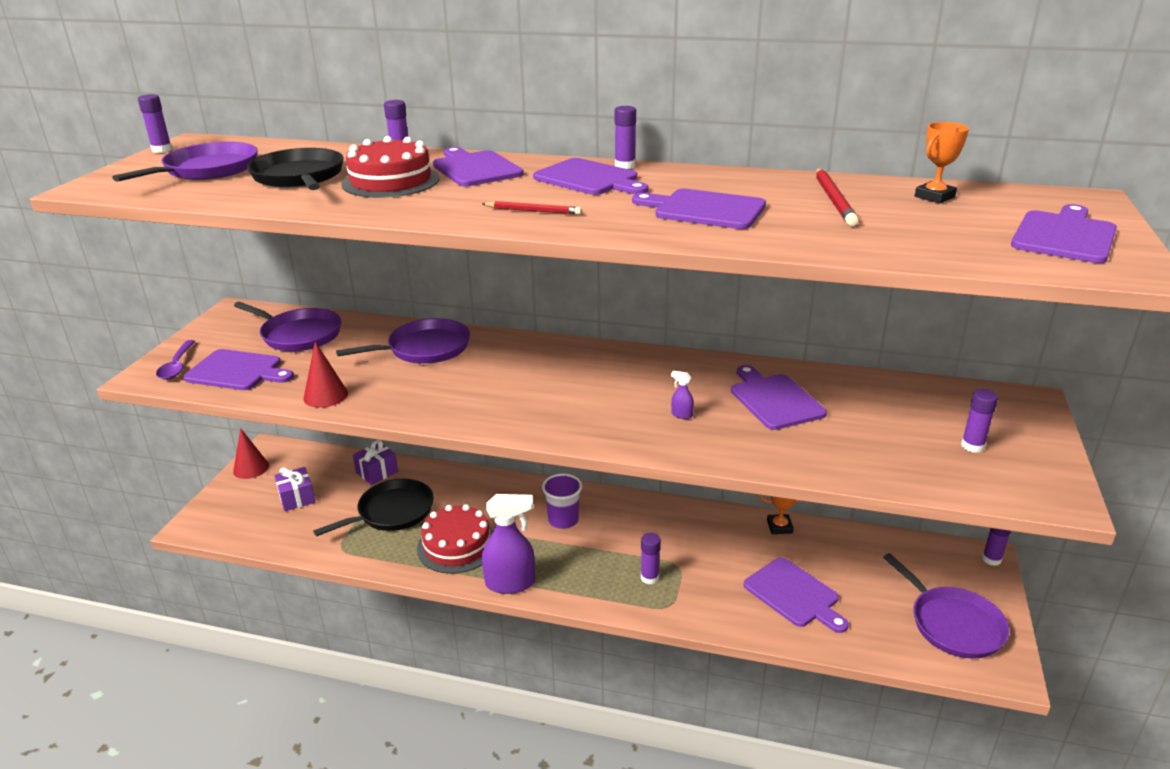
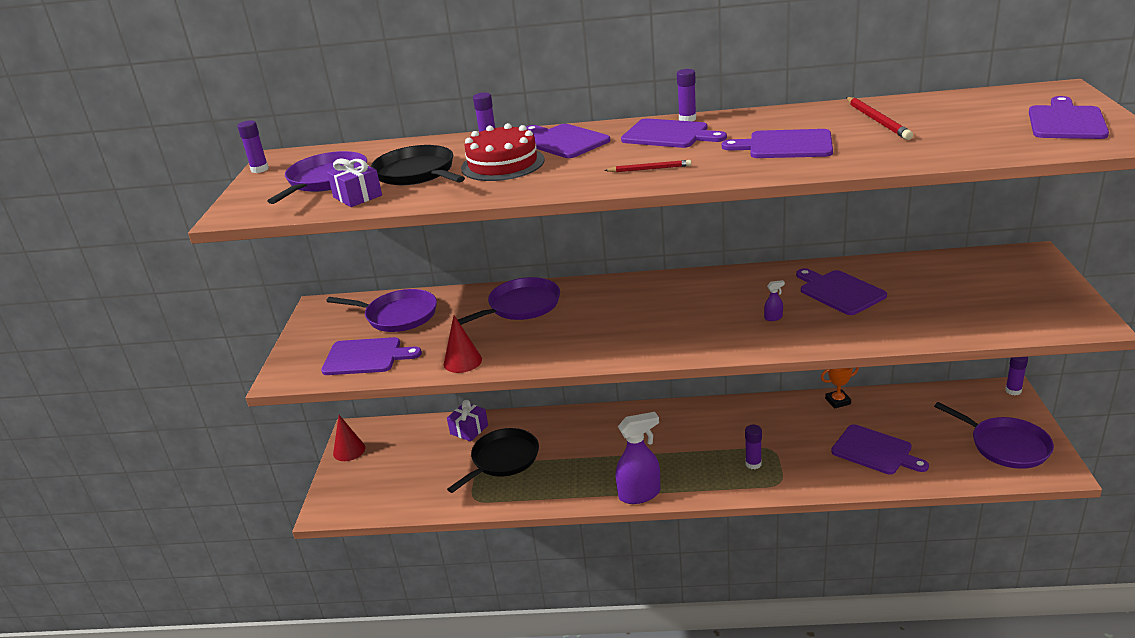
camera: 10 degrees left, 0 degrees up
purple spoon [156,340,195,380] -> none
purple gift [274,467,315,511] -> purple gift moved to [327,159,382,207]
red cake [417,504,493,574] -> none
purple cup [542,474,582,529] -> none
purple spray bottle [671,371,694,419] -> purple spray bottle turned 150 degrees clockwise [764,280,785,321]
orange trophy [915,122,969,203] -> none
purple glue stick [961,389,998,453] -> none

